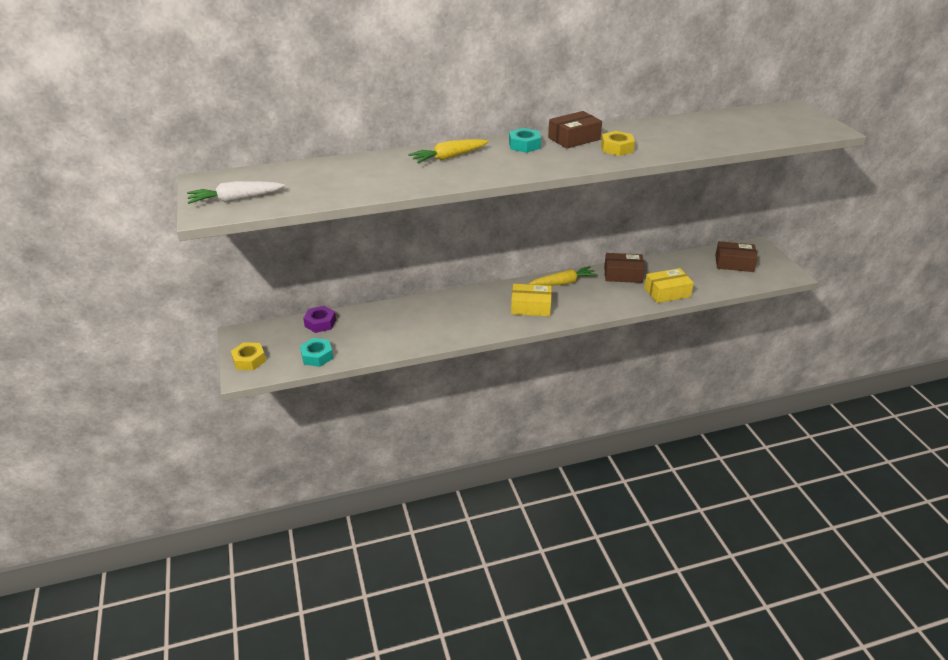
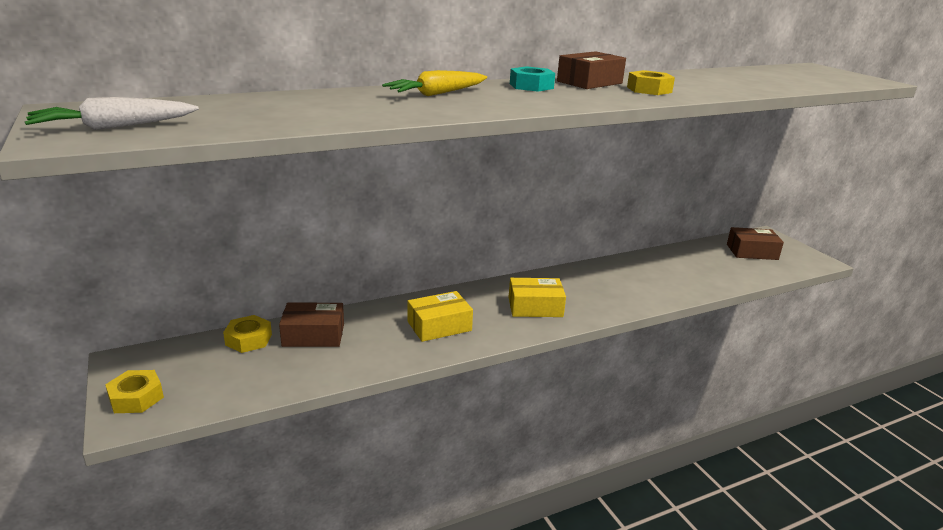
camera: 10 degrees left, 10 degrees down
turquoise nut [300,338,333,367] -> none
purple nut [303,306,336,333] -> yellow nut [223,315,272,353]
yellow carrot [529,266,598,286] -> none
brown box [604,253,645,283] -> brown box moved to [279,302,344,347]
yellow box [644,268,694,303] -> yellow box moved to [407,291,473,342]

